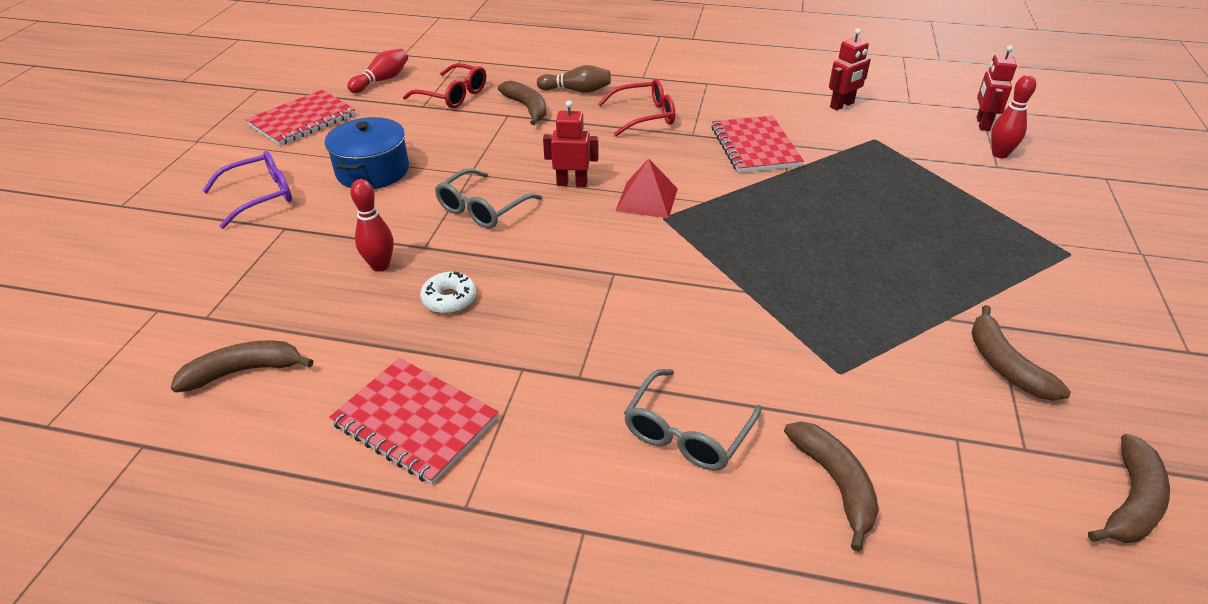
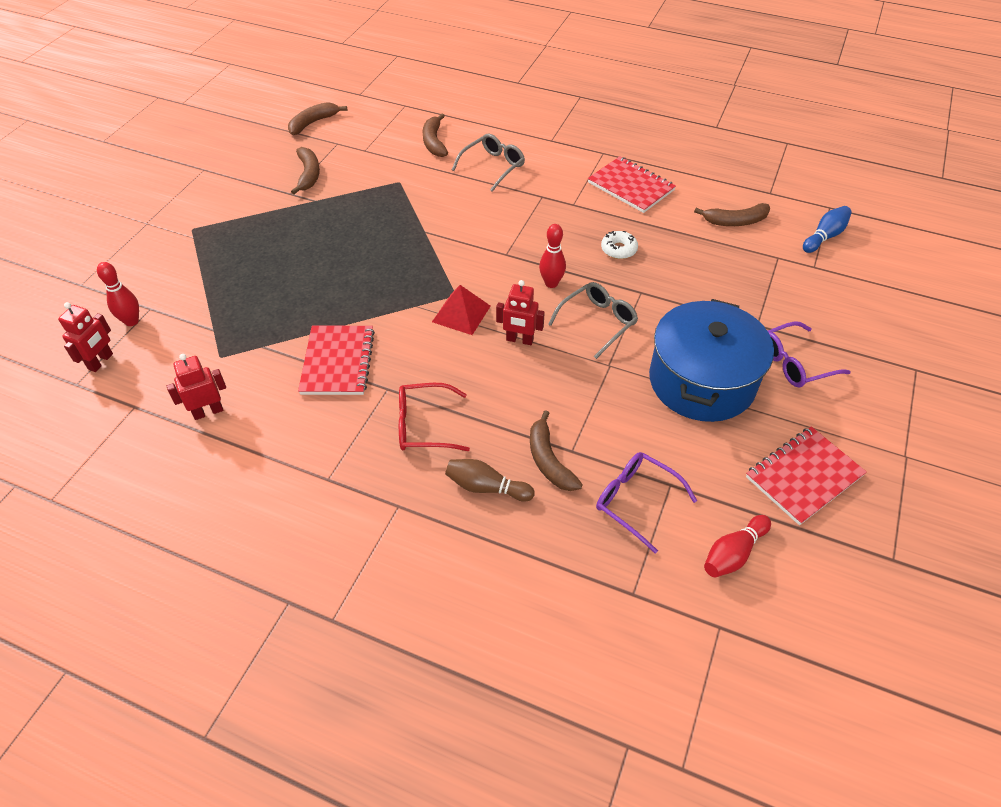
camera: 170 degrees left, 10 degrees up
blue pot [325,117,409,189] -> blue pot [649,299,774,422], size x1.56
red bowling pin [350,179,394,272] -> red bowling pin moved to [539,224,566,288]
red glasses [403,63,486,108] -> purple glasses [596,452,697,554]
none -> blue bowling pin [803,206,852,253]

